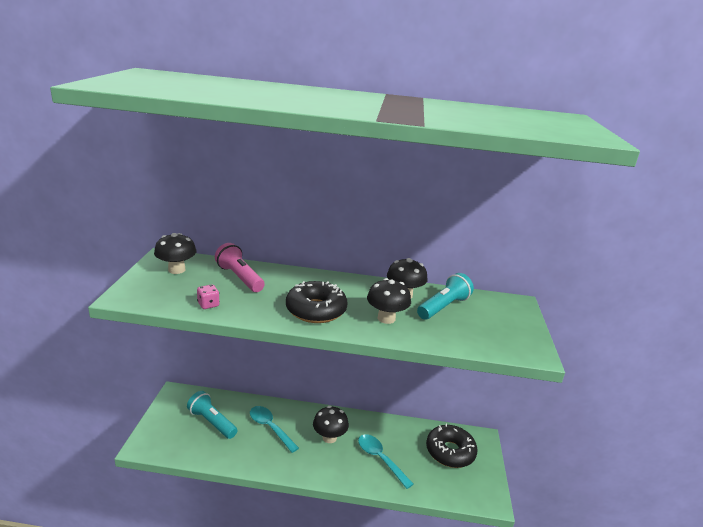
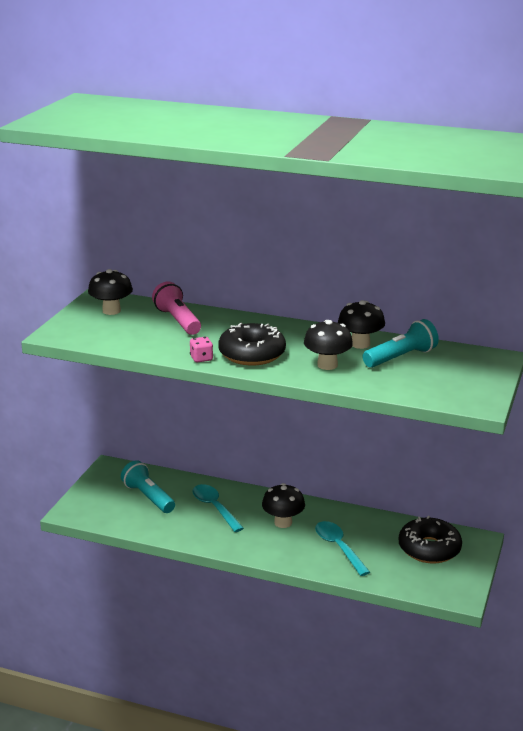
camera: 15 degrees right, 0 degrees up
pink dice [197,284,220,309] -> pink dice moved to [190,337,213,363]

